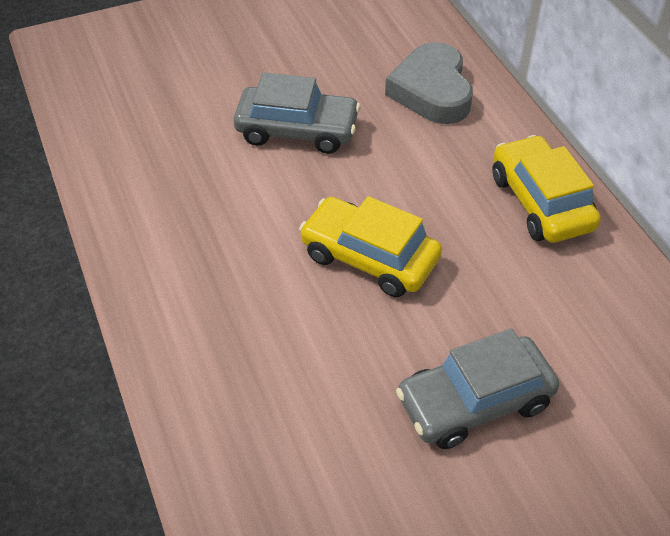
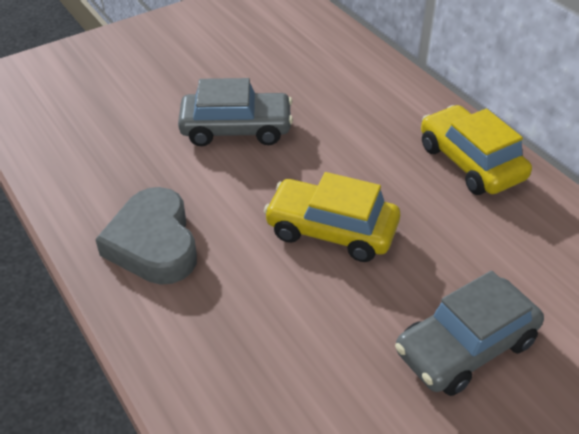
camera: 10 degrees left, 5 degrees down
grey heart [385,42,473,124] -> grey heart moved to [95,187,197,285]

